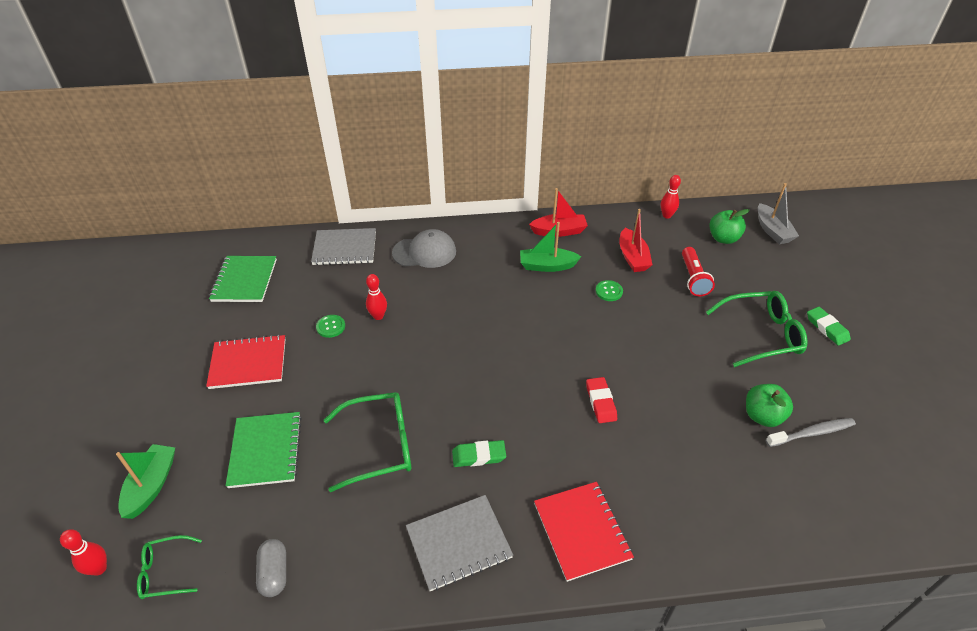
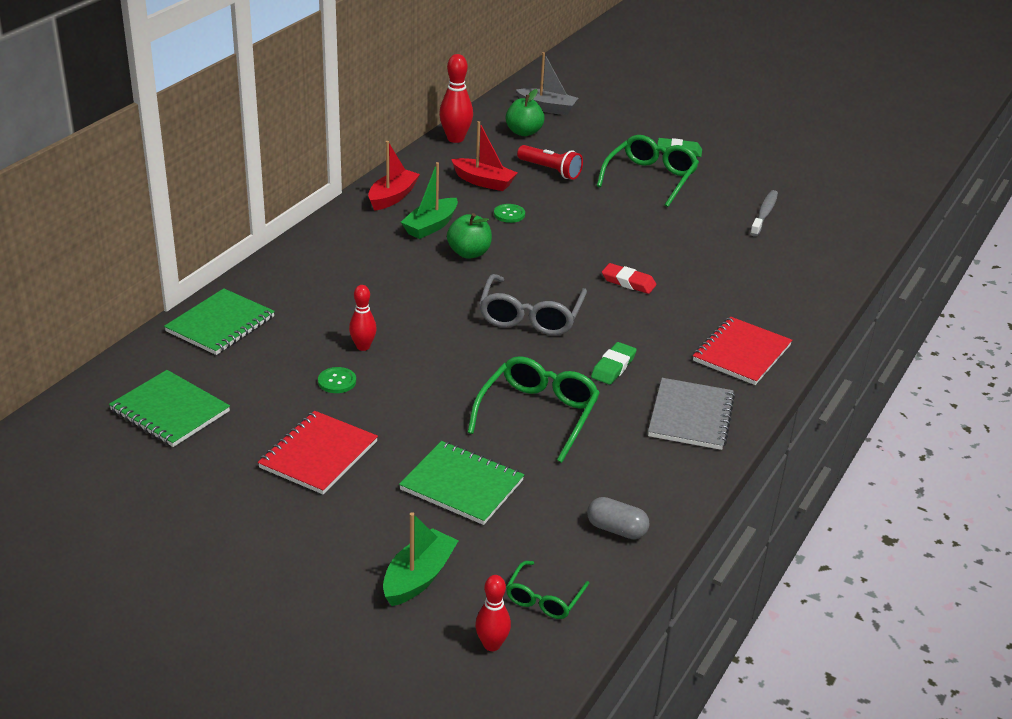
camera: 55 degrees left, 10 degrees down
green boat [116,444,175,519] -> green boat turned 75 degrees clockwise [383,512,459,606]
grey notebook [311,228,376,265] -> green notebook [164,288,275,355]
grey cap [392,229,456,268] -> none
red notebook [534,482,634,582] -> red notebook turned 75 degrees counterclockwise [693,317,792,385]
red bowling pin [661,175,681,219] -> red bowling pin [439,54,473,143], size x1.58
green apple [746,384,793,427] -> green apple moved to [447,213,492,259]
none -> grey glasses [479,274,587,335]

